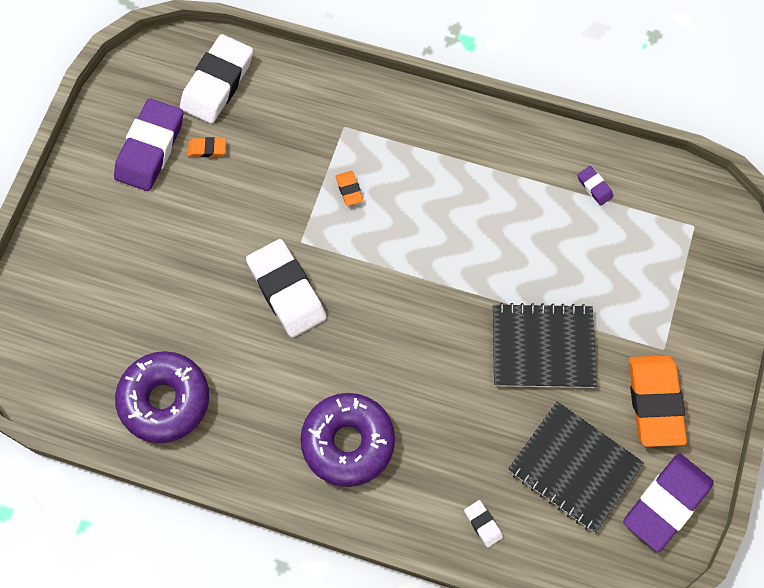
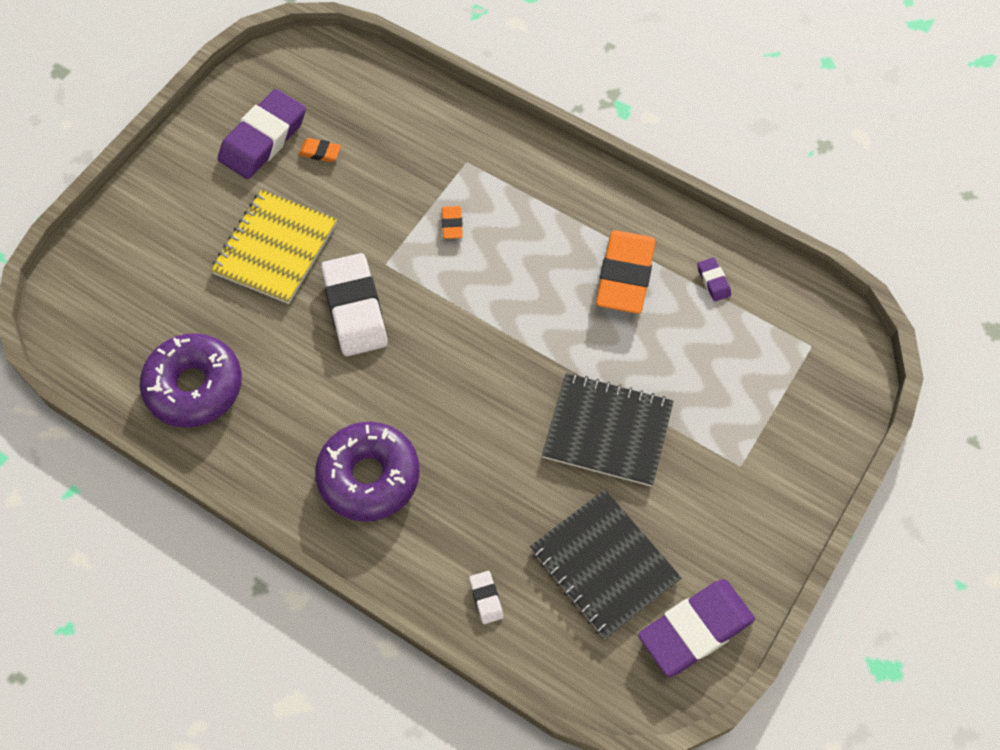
camera: 15 degrees right, 5 degrees down
white eraser [180,34,253,124] -> none
orange eraser [629,355,687,447] -> orange eraser moved to [596,230,656,314]
none -> yellow notebook [211,190,337,304]

